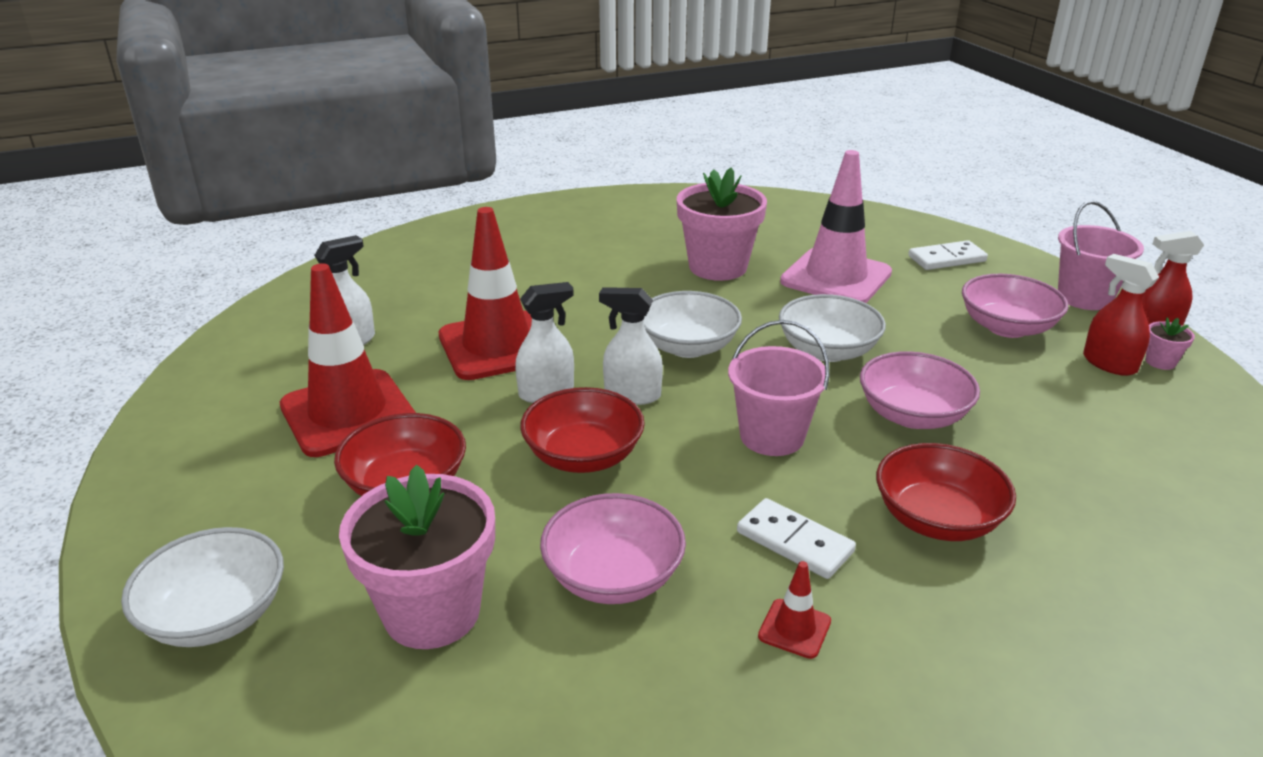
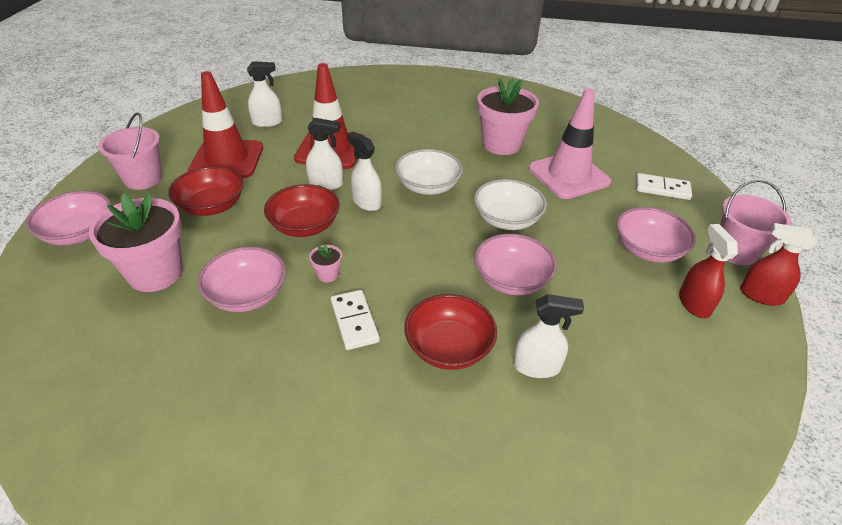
camera: 30 degrees right, 10 degrees up
white bowl [121,527,284,647] -> pink bowl [26,191,111,246]
pink bucket [728,320,830,456] -> pink bucket moved to [98,113,162,190]
red traffic cone [758,561,831,659] -> none
pink flower pot [1145,317,1195,370] -> pink flower pot moved to [309,244,342,282]
none -> white spray bottle [513,294,584,378]

